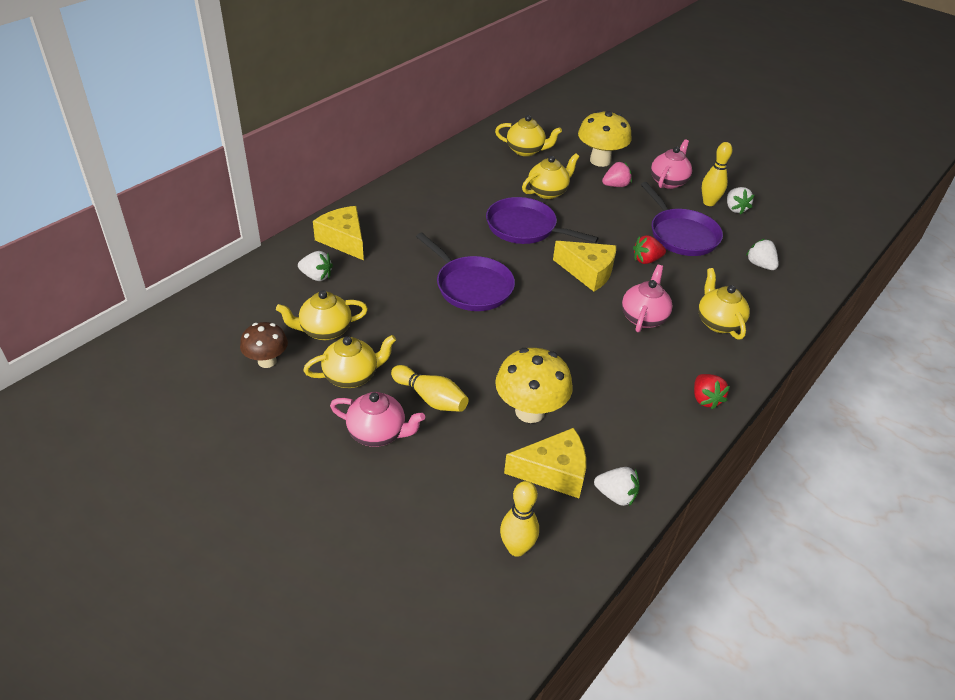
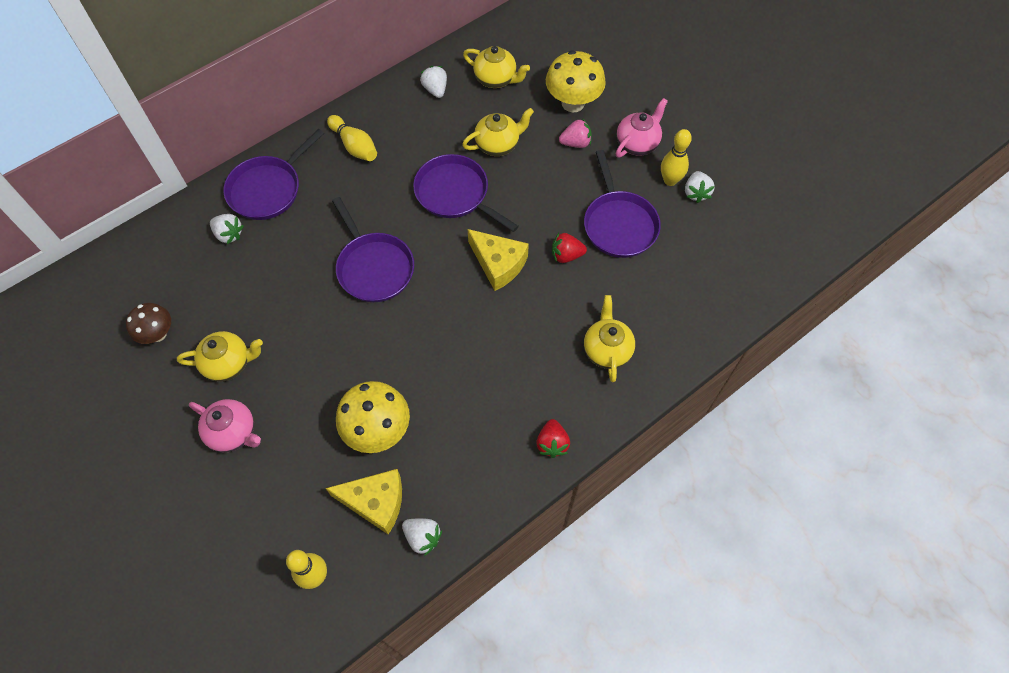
camera: 15 degrees right, 20 degrees up
yellow teapot [276,290,368,340] -> none
yellow cheese [313,206,364,260] -> purple pan [223,129,324,220]
yellow bowling pin [391,365,468,412] -> yellow bowling pin moved to [327,115,377,161]
pink teapot [622,265,672,332] -> none
white strawberry [746,239,779,270] -> white strawberry moved to [420,66,447,98]

